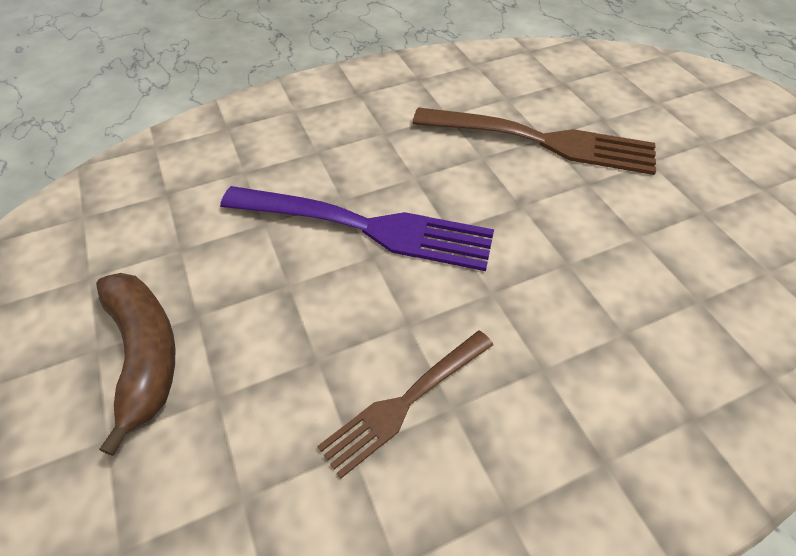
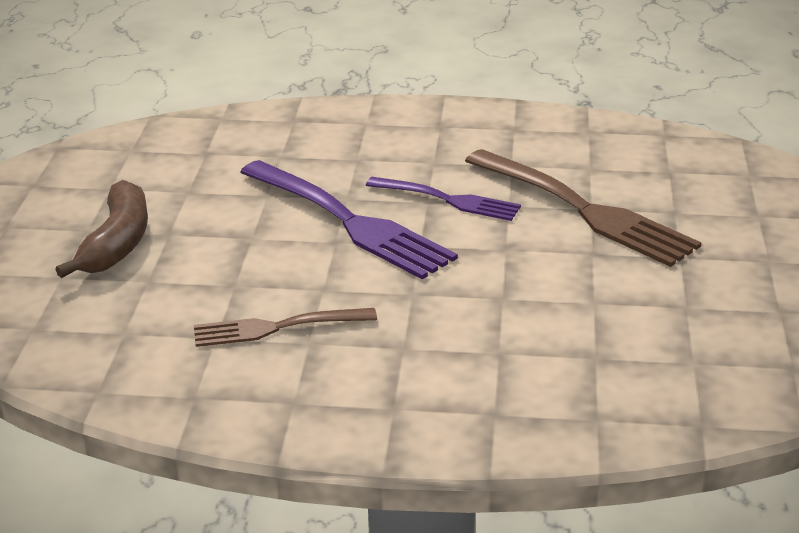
camera: 30 degrees right, 20 degrees down
none -> purple fork [366,177,521,221]

